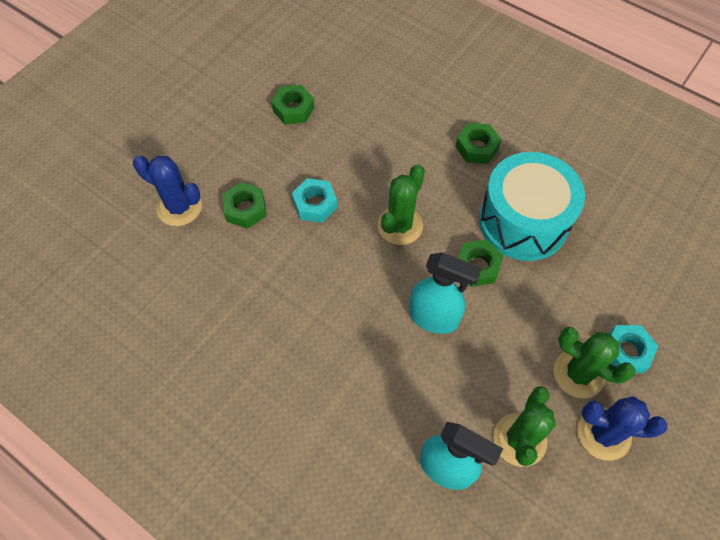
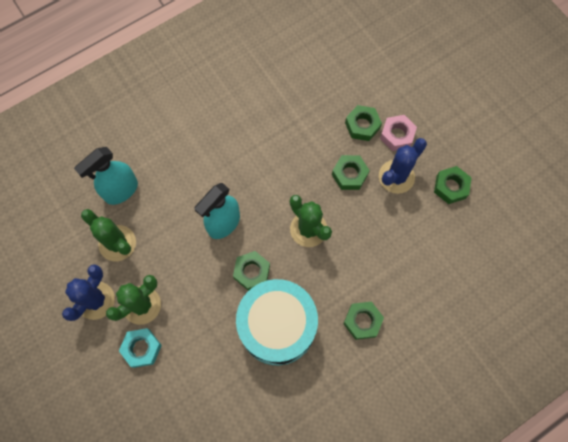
camera: 110 degrees right, 10 degrees up
blue cactus [133,156,202,226] -> blue cactus moved to [379,138,427,194]
turquoise nut [292,178,337,223] -> green nut [332,155,370,190]
none -> pink nut [380,115,417,151]

